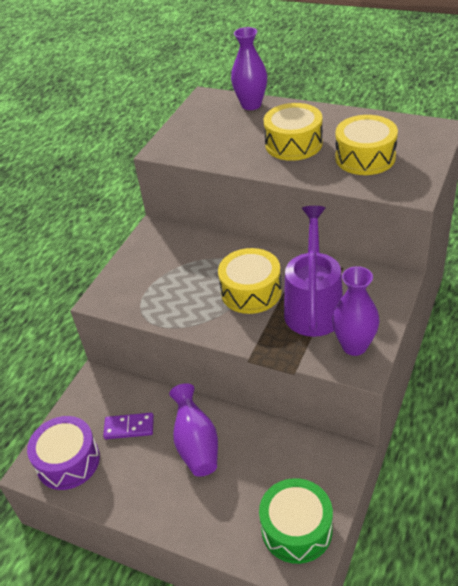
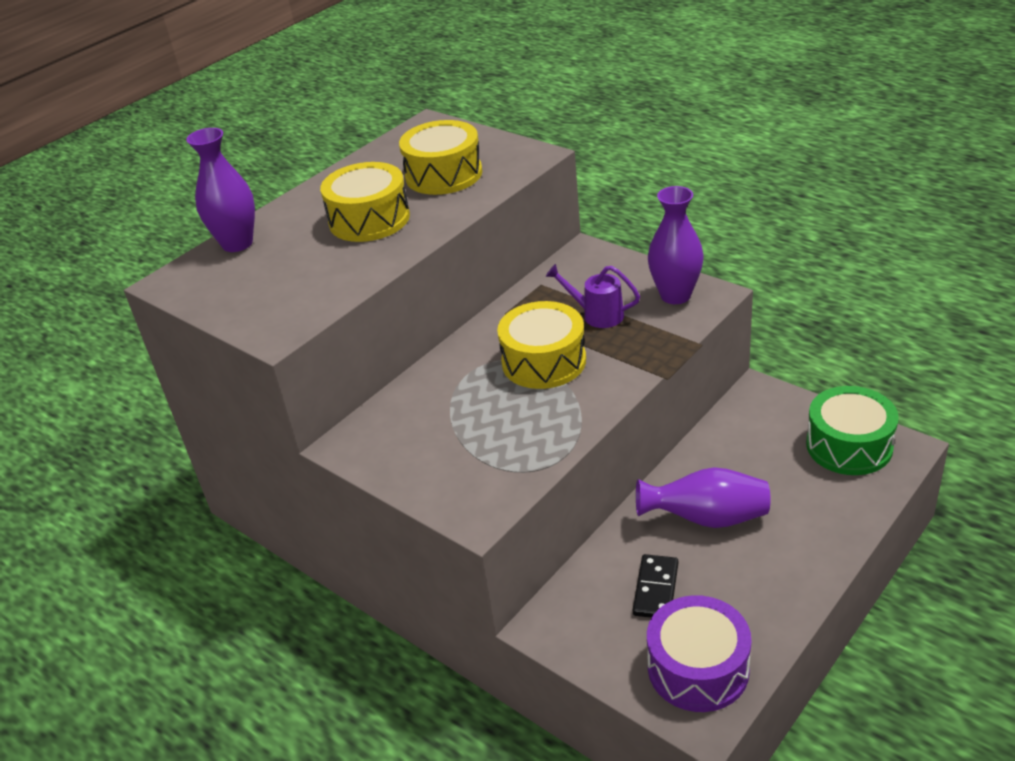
camera: 75 degrees left, 5 degrees down
purple domino [103,413,154,439] -> black domino [633,554,678,618]
purple watering can [284,206,343,337] -> purple watering can [545,264,640,328], size x0.52

